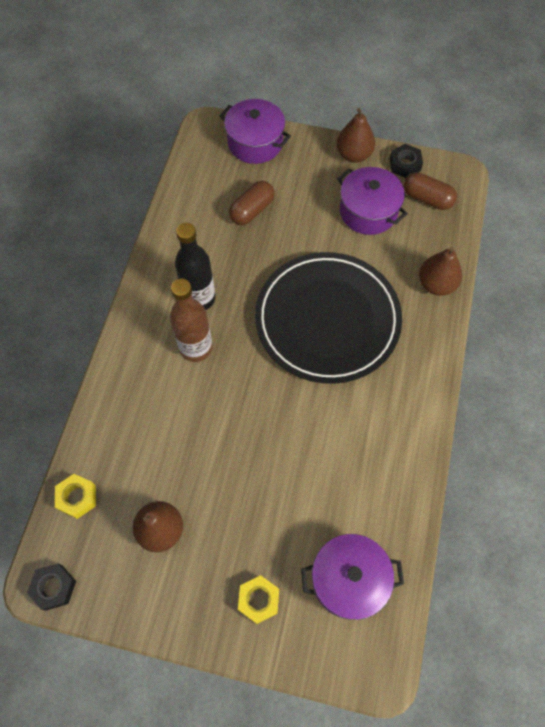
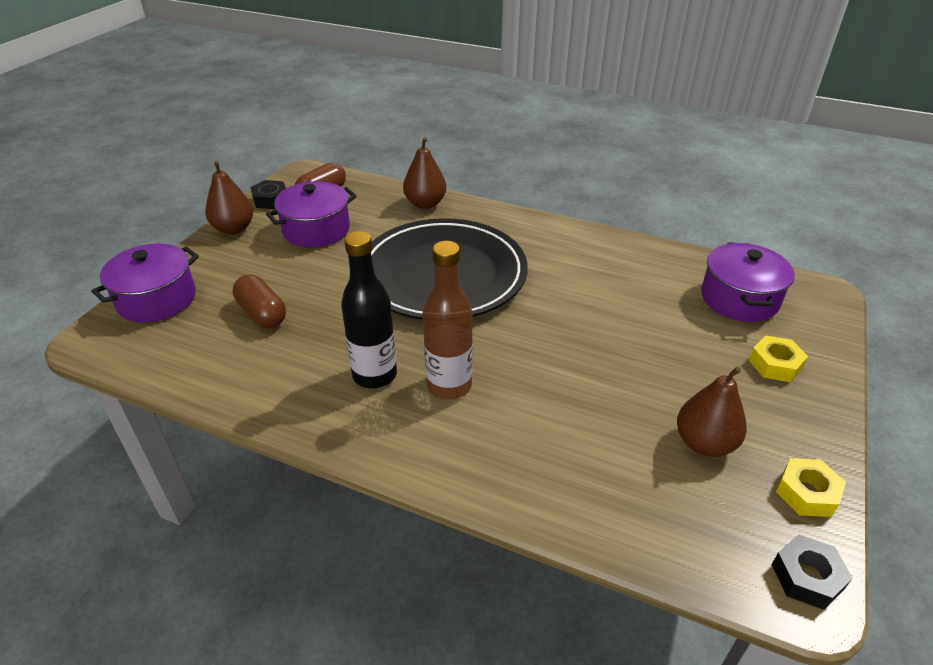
camera: 80 degrees left, 25 degrees down
yellow nut [55,474,96,519] -> yellow nut moved to [776,458,846,517]

